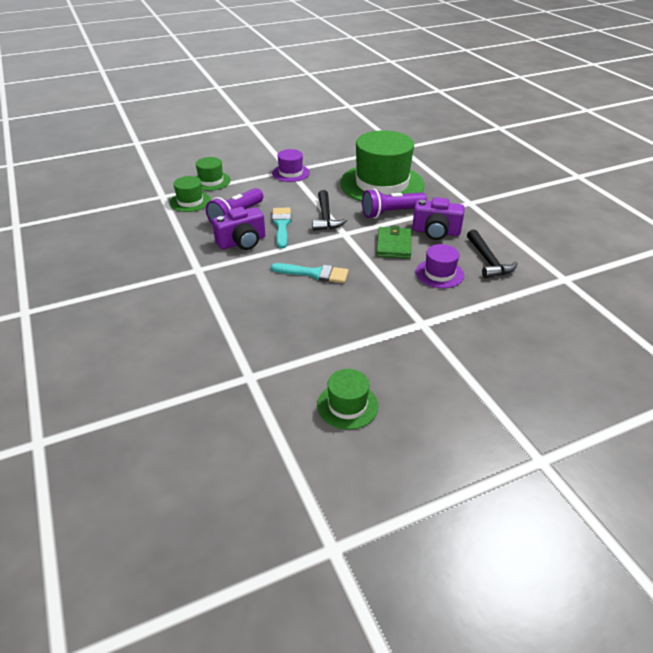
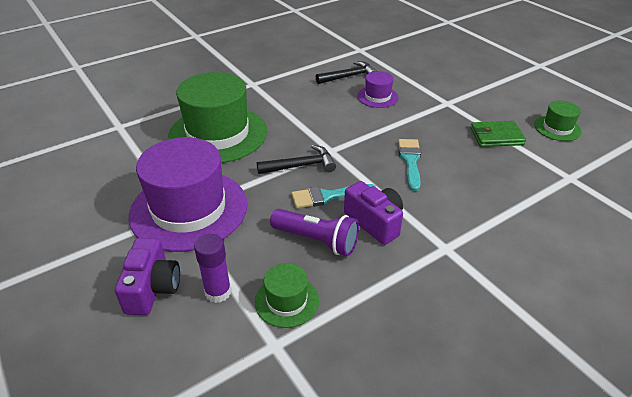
camera: 100 degrees left, 0 degrees up
green hat [196,157,231,191] -> purple glue stick [194,234,231,303]
purple hat [272,149,310,182] -> purple hat [128,137,248,252], size x2.17
purple flashlight [362,189,427,219] -> none
green wallet [376,225,411,259] -> green wallet moved to [470,121,526,147]
purple camera [412,197,465,240] -> purple camera moved to [115,238,180,315]

